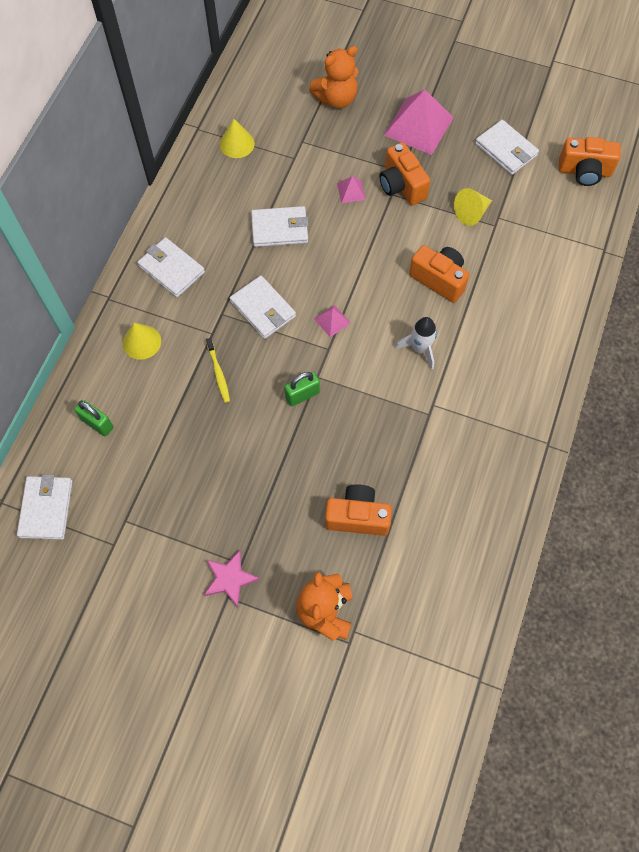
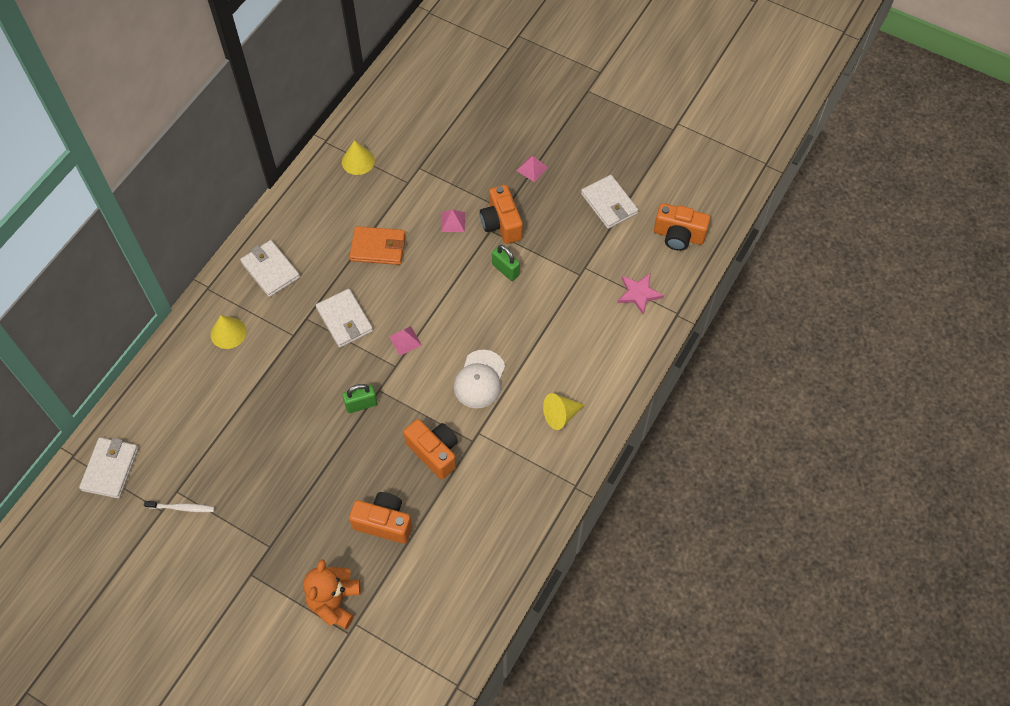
camera: 10 degrees right, 5 degrees down
green padlock [74,400,113,436] -> green padlock moved to [492,245,520,281]
pink star [204,550,260,608] -> pink star moved to [617,273,664,315]
yellow toothbrush [206,338,230,403] -> none
white wallet [251,206,309,247] -> orange wallet [349,226,406,265]
orange teddy bear [309,46,358,109] -> none
pink pyramid [384,89,454,155] -> pink pyramid [517,156,548,182], size x0.45
white rocket [395,317,437,370] -> white cap [454,350,505,408]
orange camera [409,245,470,303] -> orange camera moved to [404,419,458,479]
yellow cone [454,188,492,226] -> yellow cone moved to [543,393,584,430]
none -> white toothbrush [144,501,215,512]

